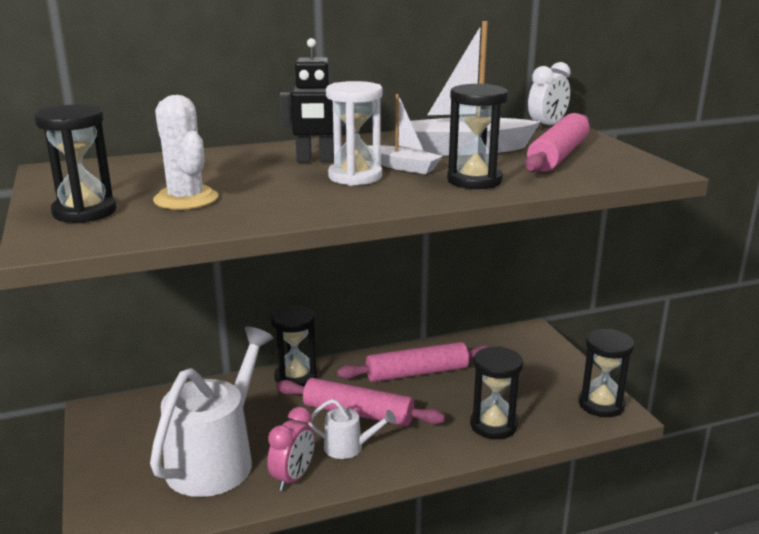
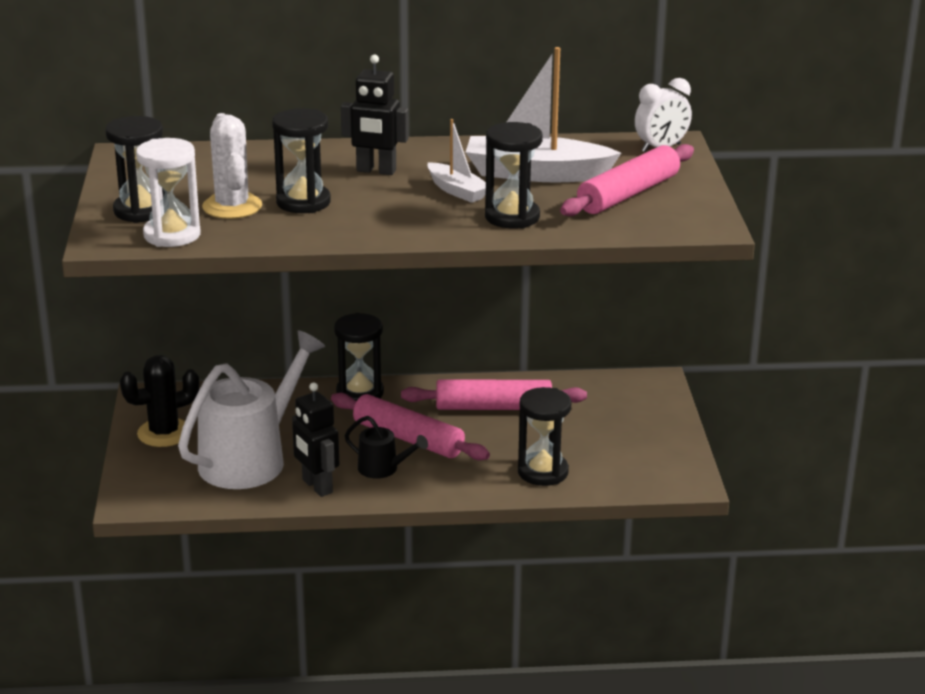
camera: 15 degrees right, 5 degrees up
pink clock [267,407,315,491] -> black robot [292,382,339,497]
white watering can [308,399,396,459] -> black watering can [345,416,428,479]
white hourglass [326,81,382,186] -> white hourglass moved to [136,138,201,247]
black hourglass [579,329,635,417] -> black hourglass moved to [272,108,331,213]
none -> black cactus [120,355,199,447]

